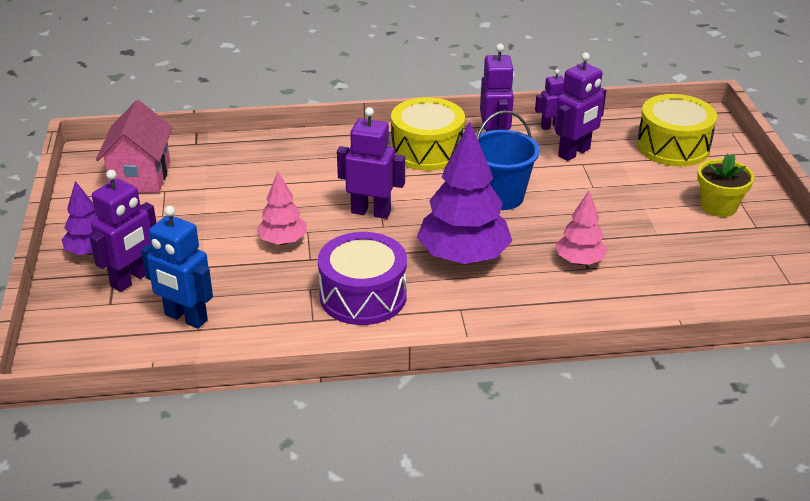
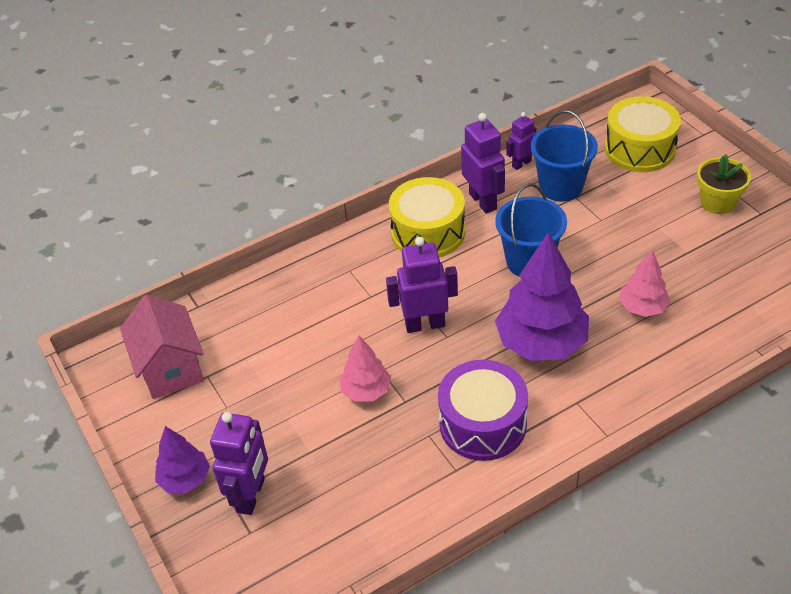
camera: 20 degrees left, 10 degrees up
blue robot [141,206,213,329] -> none
purple robot [554,52,606,161] -> blue bucket [530,110,598,202]

